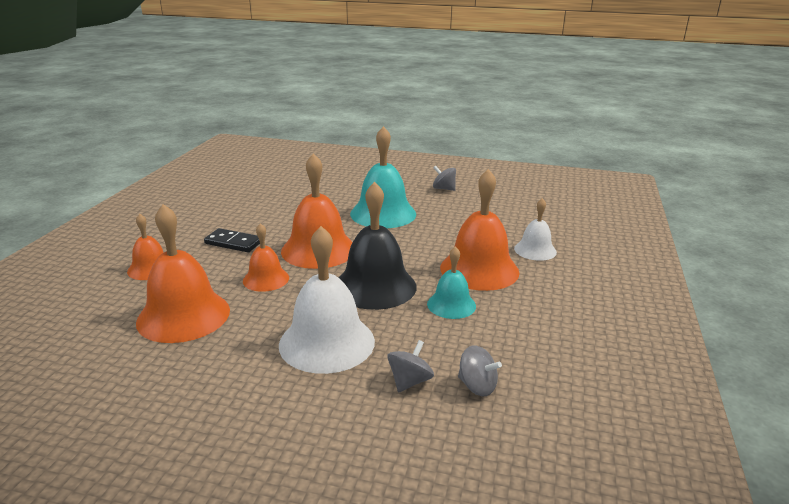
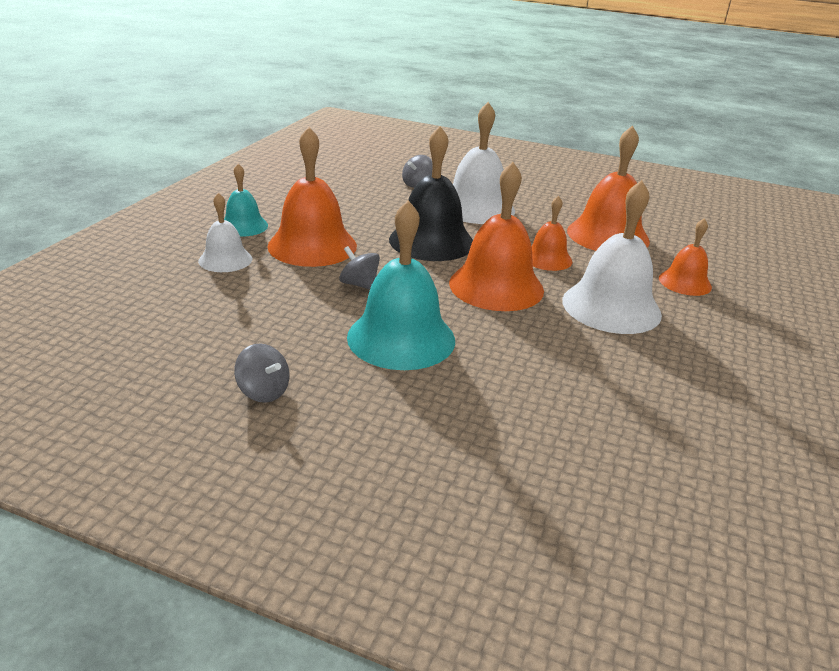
camera: 175 degrees left, 5 degrees up
black domino [204,228,260,252] -> white bell [562,180,662,334]
turquoise bell [427,246,476,319] -> turquoise bell moved to [224,164,268,237]
grey spinning top [458,345,502,396] -> grey spinning top moved to [339,246,380,290]

